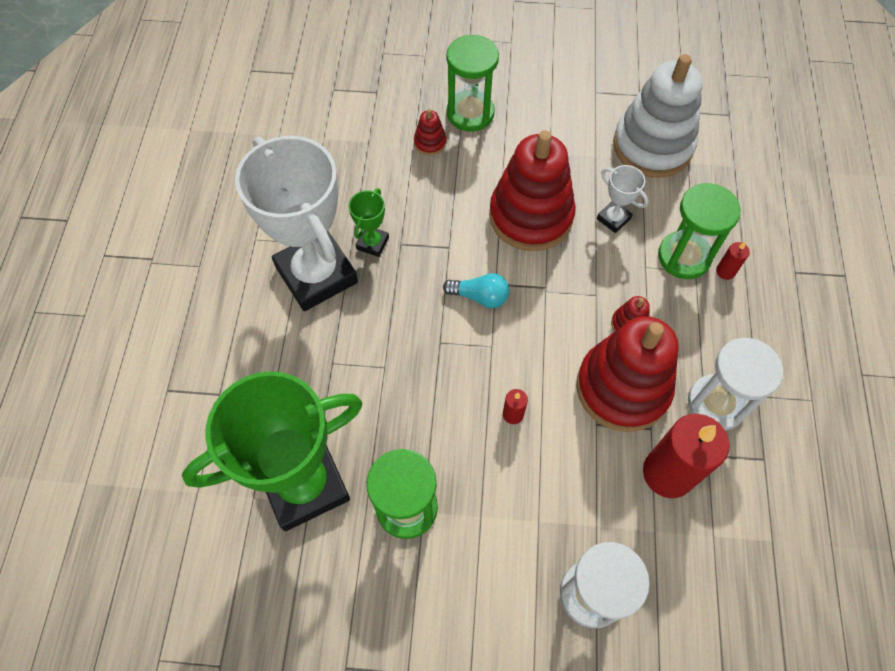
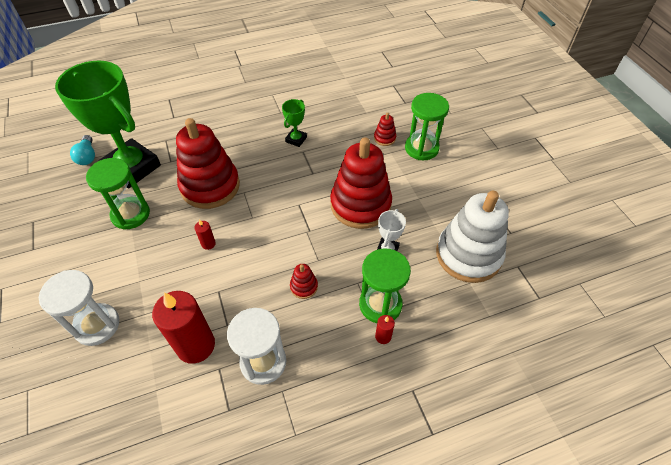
camera: 65 degrees right, 10 degrees down
white trophy [235,136,358,311] -> none
green trophy [348,188,389,257] -> green trophy turned 60 degrees counterclockwise [282,99,307,147]
turquoise light bulb [443,273,510,308] -> turquoise light bulb moved to [70,135,95,165]
red stacking toy [576,316,679,432] -> red stacking toy moved to [176,118,240,209]

